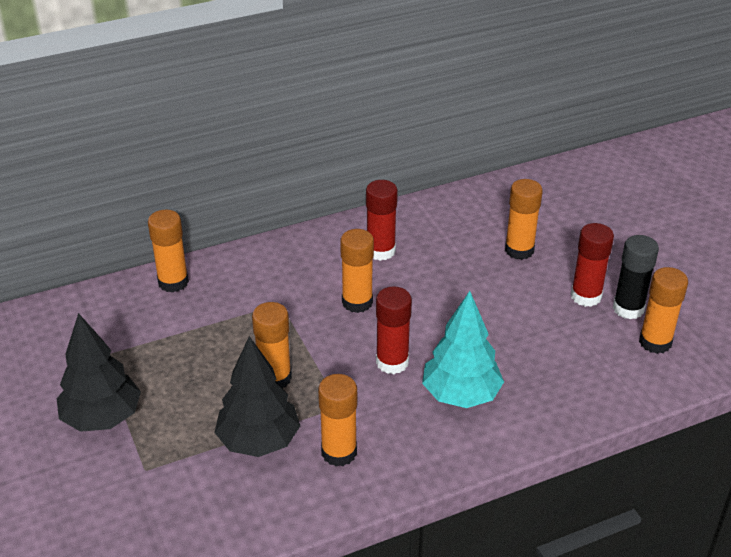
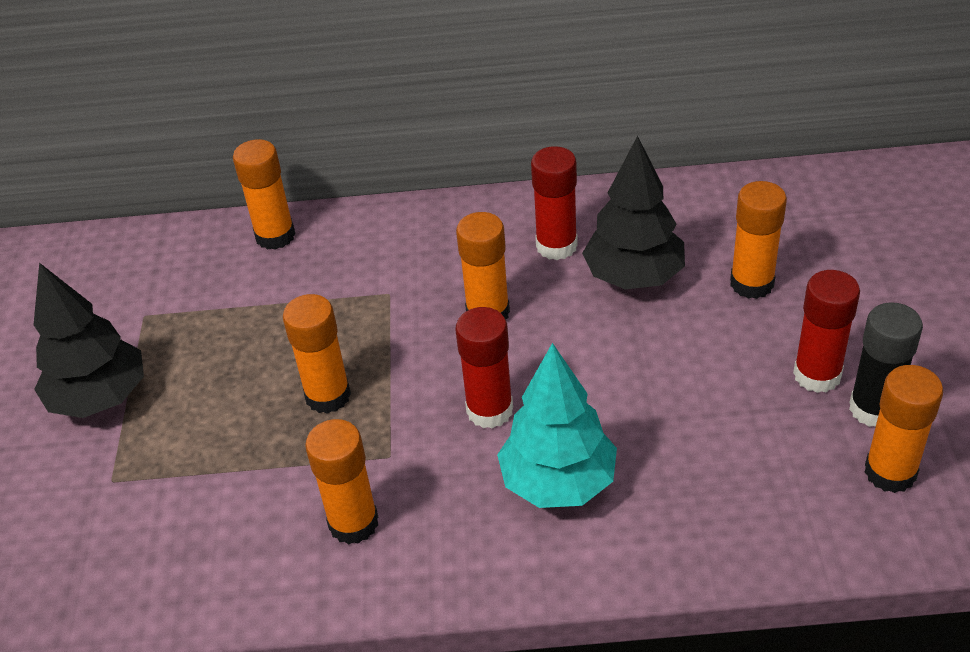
camera: 25 degrees right, 5 degrees up
black tree [214,336,300,457] -> black tree moved to [582,136,685,289]

